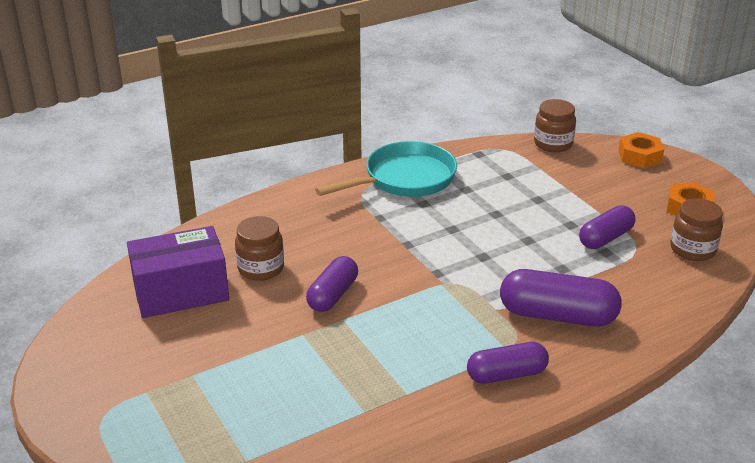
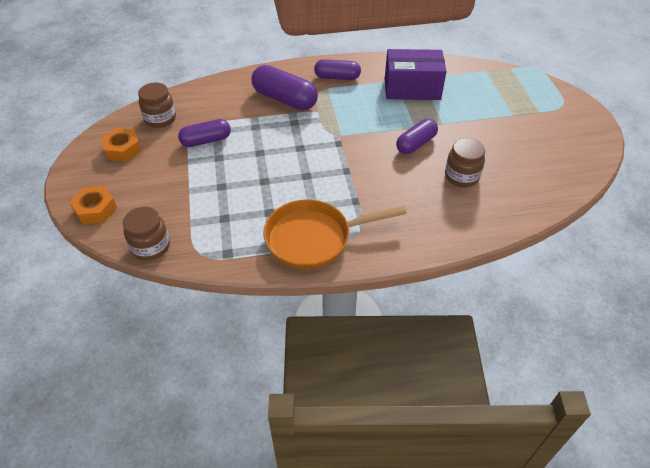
camera: 160 degrees left, 15 degrees up
purple box [127,226,229,318] -> purple box moved to [385,49,446,100]
turquoise pan [315,141,457,197] -> orange pan [263,200,407,269]

